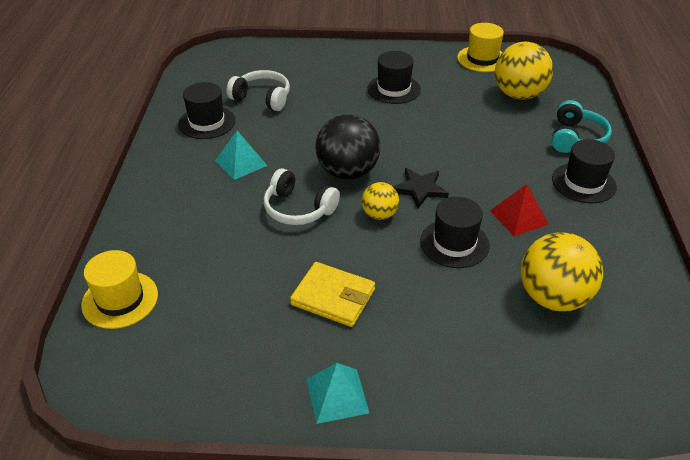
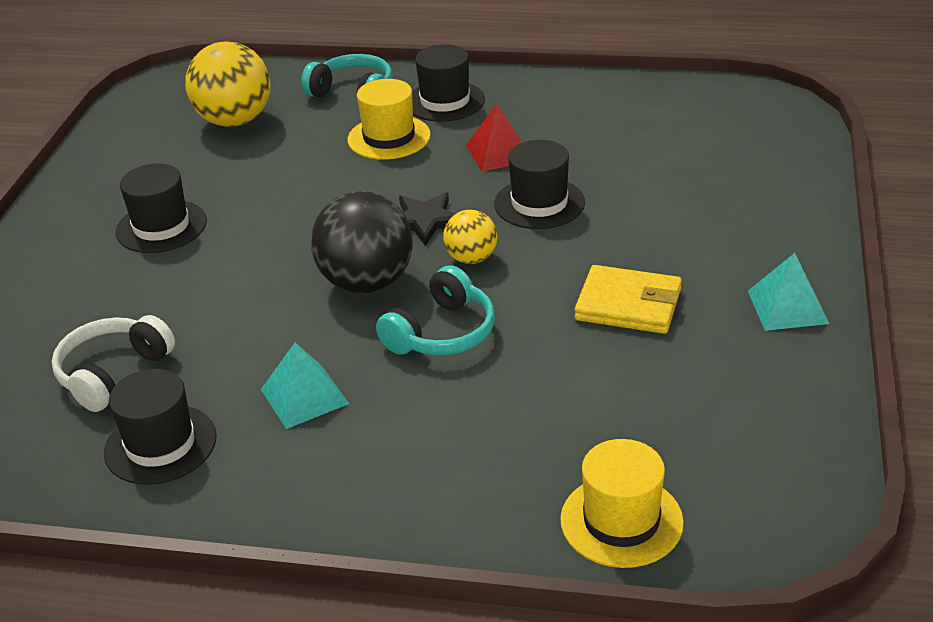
camera: 80 degrees left, 5 degrees down
white headphones [264,169,340,225] -> turquoise headphones [376,265,495,355]
yellow wallet [290,262,375,327] -> yellow wallet turned 75 degrees clockwise [574,265,682,334]
yellow hat [457,23,504,72] -> yellow hat moved to [348,79,431,160]
yellow ball [521,232,603,311] -> none

